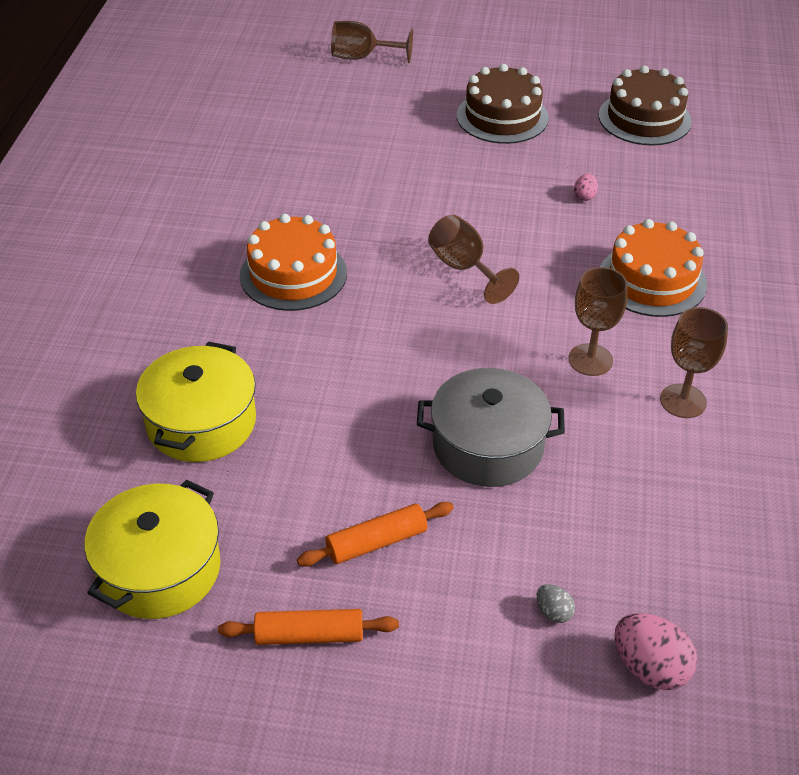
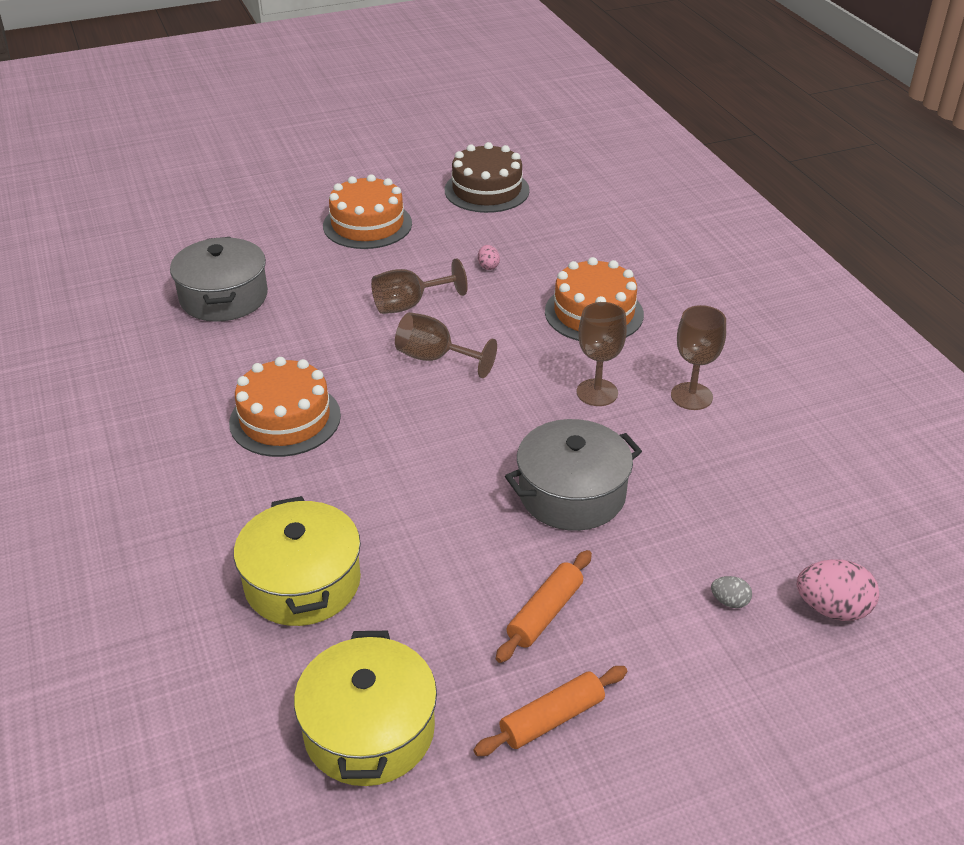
camera: 30 degrees left, 5 degrees down
brown goblet [331,21,413,63] -> brown goblet moved to [371,258,468,314]
brown cake [457,64,549,144] -> orange cake [323,174,412,249]
none -> grey pot [170,237,268,322]

